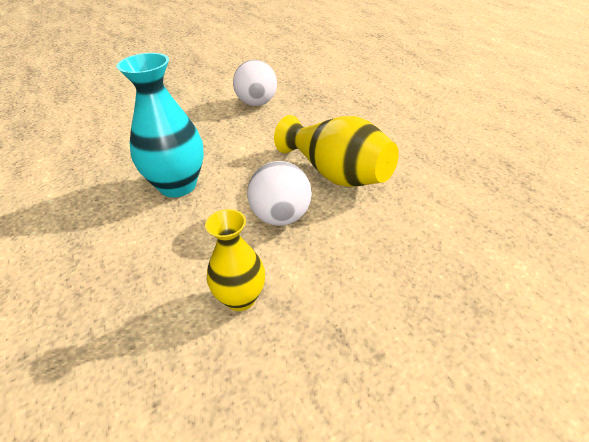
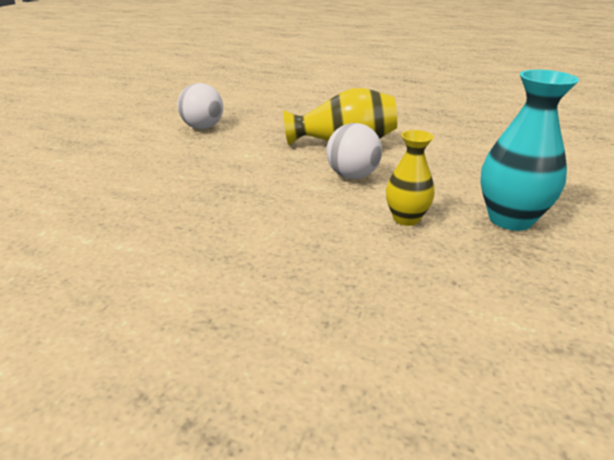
camera: 45 degrees left, 10 degrees down
turquoise vase [116,53,204,197] -> turquoise vase moved to [480,70,579,231]

